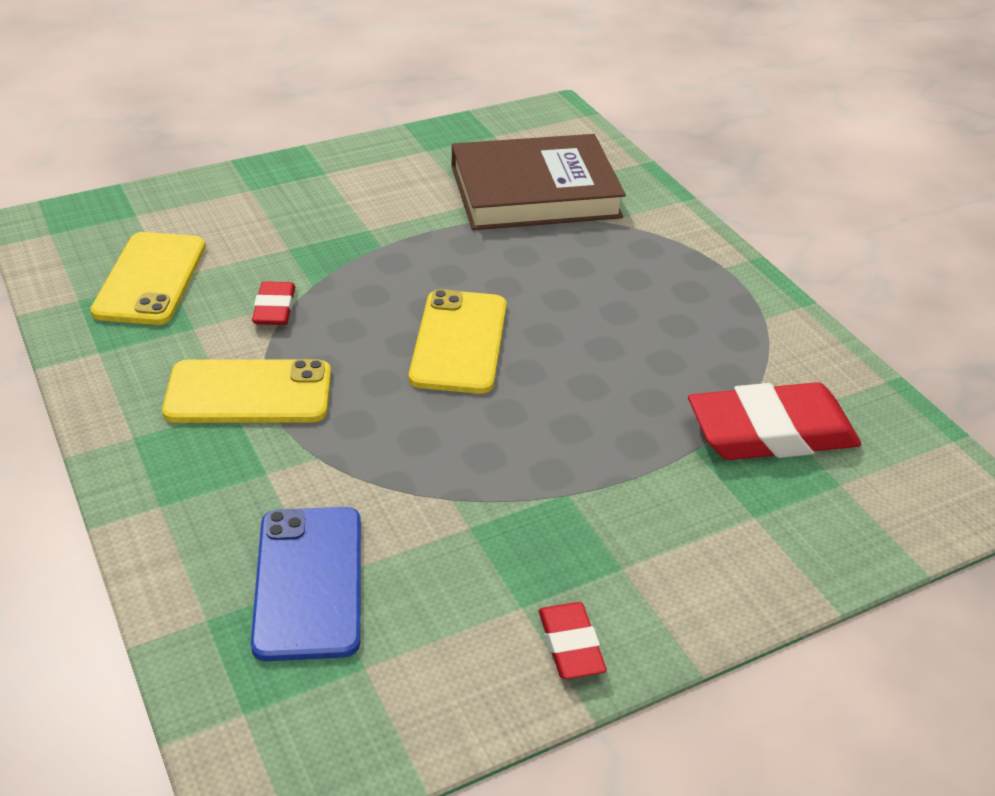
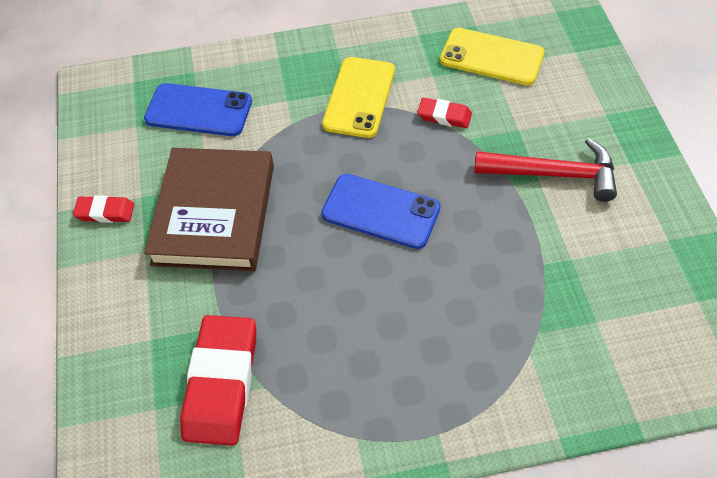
camera: 110 degrees right, 15 degrees up
yellow phone [409,289,506,394] -> blue phone [321,174,441,249]
brown book [452,134,626,230] -> brown book moved to [144,148,274,271]
none -> red hammer [474,138,617,202]

